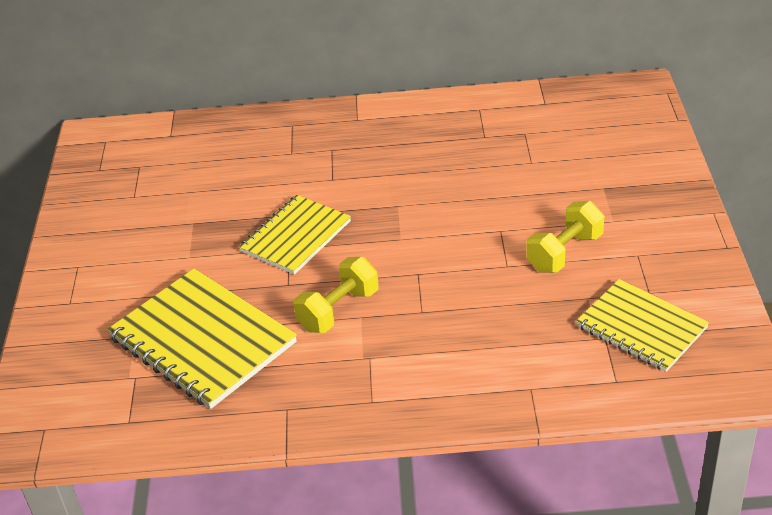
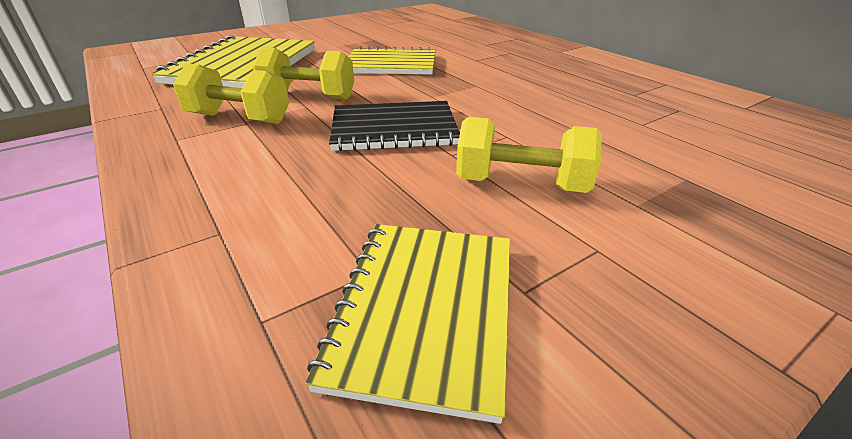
camera: 55 degrees right, 5 degrees down
none -> yellow dumbbell [173,63,289,124]
none -> black notebook [329,101,460,151]

